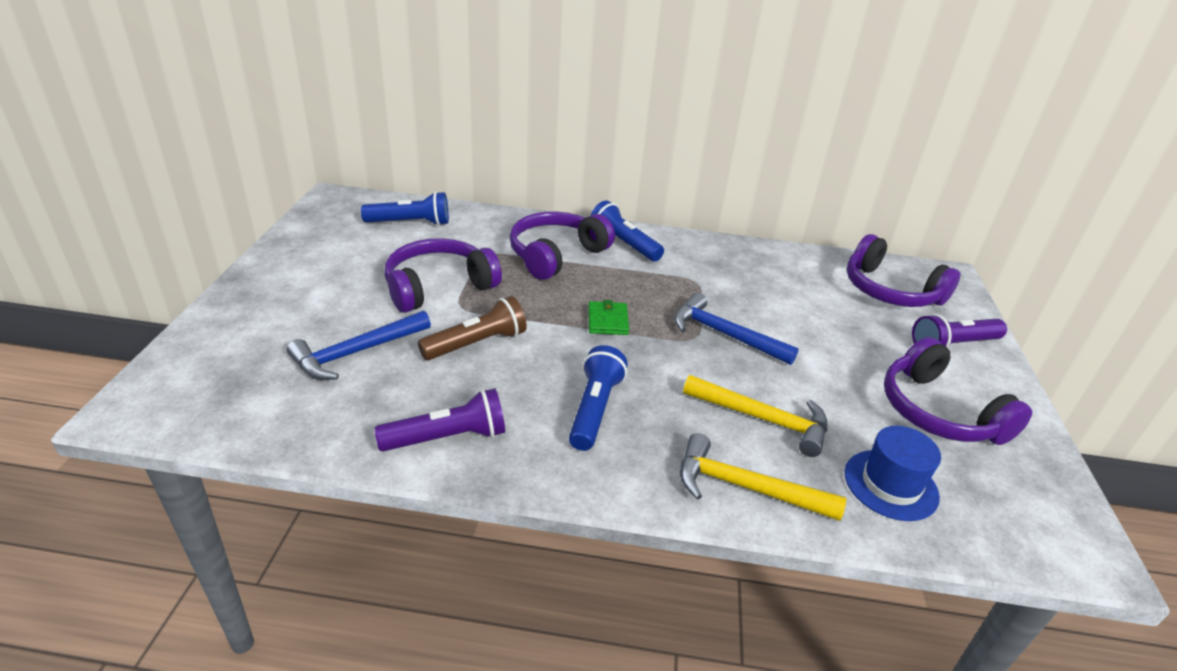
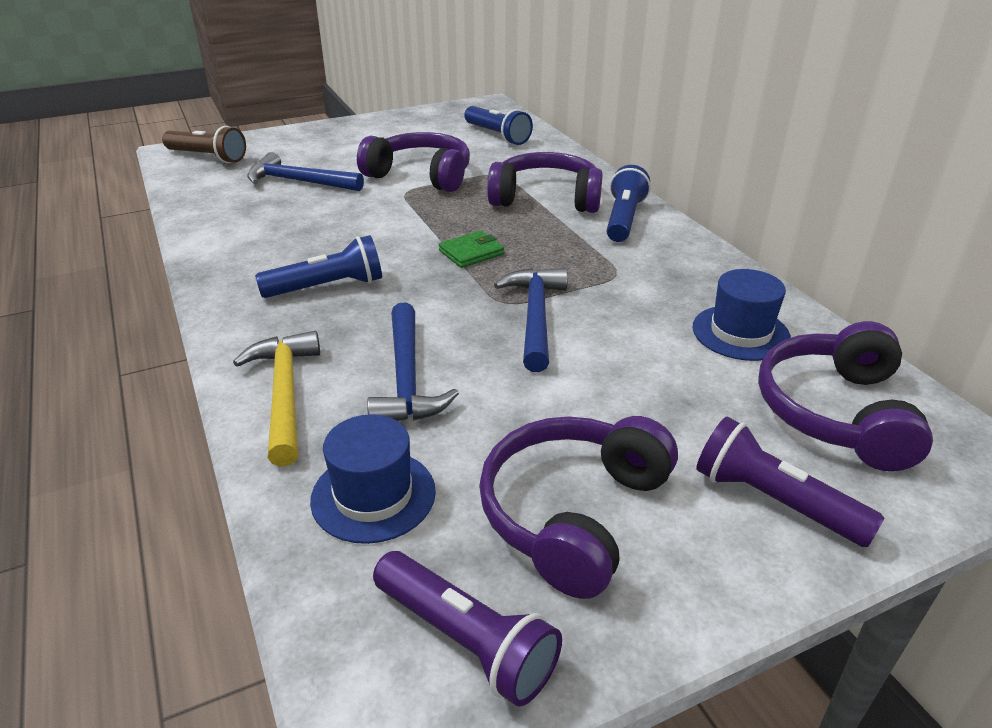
camera: 60 degrees right, 0 degrees up
purple flashlight [374,388,505,451] -> purple flashlight moved to [373,551,562,707]
brown flashlight [418,296,527,360] -> brown flashlight moved to [162,126,246,163]
yellow hammer [683,375,827,457] -> blue hammer [367,303,459,421]
none -> blue hat [693,269,791,361]

